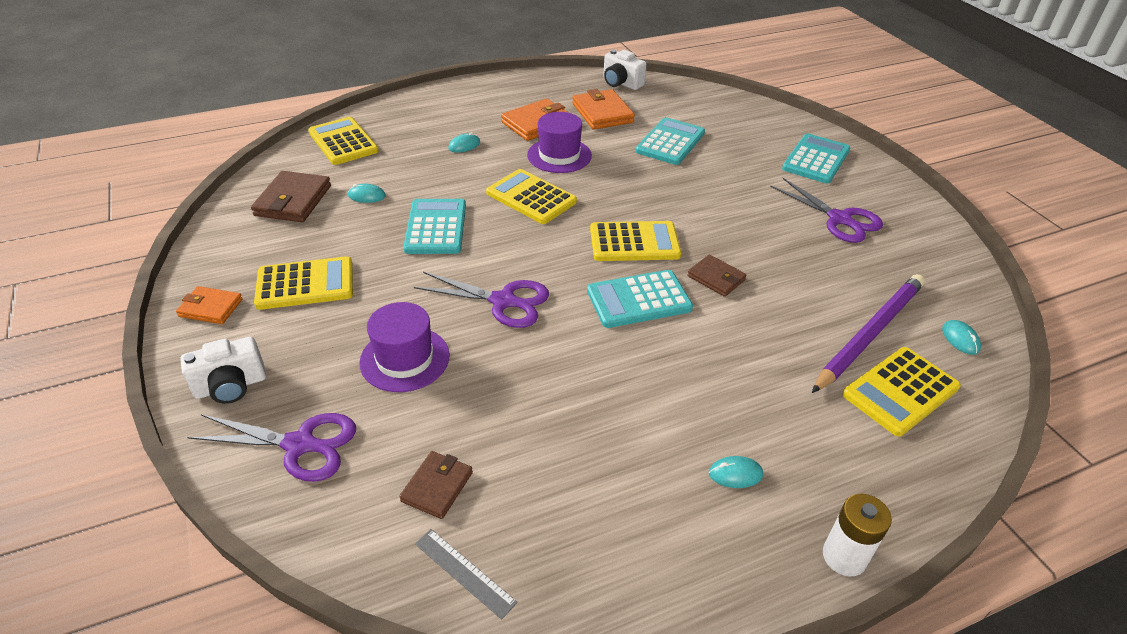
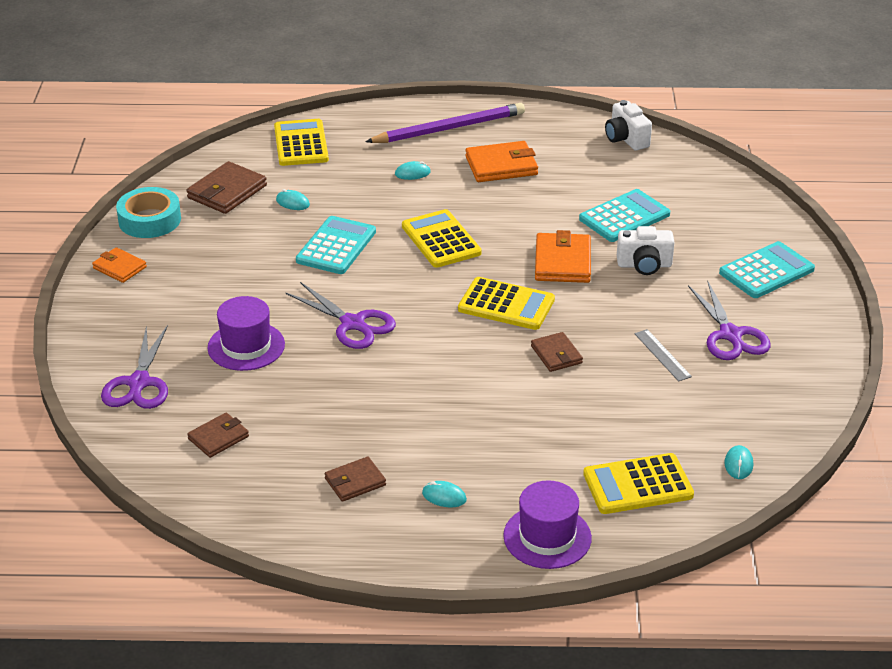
camera: 25 degrees right, 5 degrees down
white camera [180,337,266,404] -> white camera moved to [617,226,675,275]
purple scissors [187,413,356,482] -> purple scissors turned 60 degrees clockwise [101,325,168,409]
yellow calculator [254,256,353,310] -> none
grey ruler [415,529,518,620] -> grey ruler moved to [634,329,692,381]
purple hat [527,112,592,173] -> purple hat moved to [503,480,592,569]
orange wallet [572,89,635,130] -> orange wallet moved to [535,230,591,283]
turquoise calculator [587,270,693,328] -> none
purple pencil [812,274,925,393] -> purple pencil moved to [365,103,525,143]
white battery [823,494,892,577] -> none
none -> turquoise tape [116,187,181,238]
none -> brown wallet [325,457,386,502]

